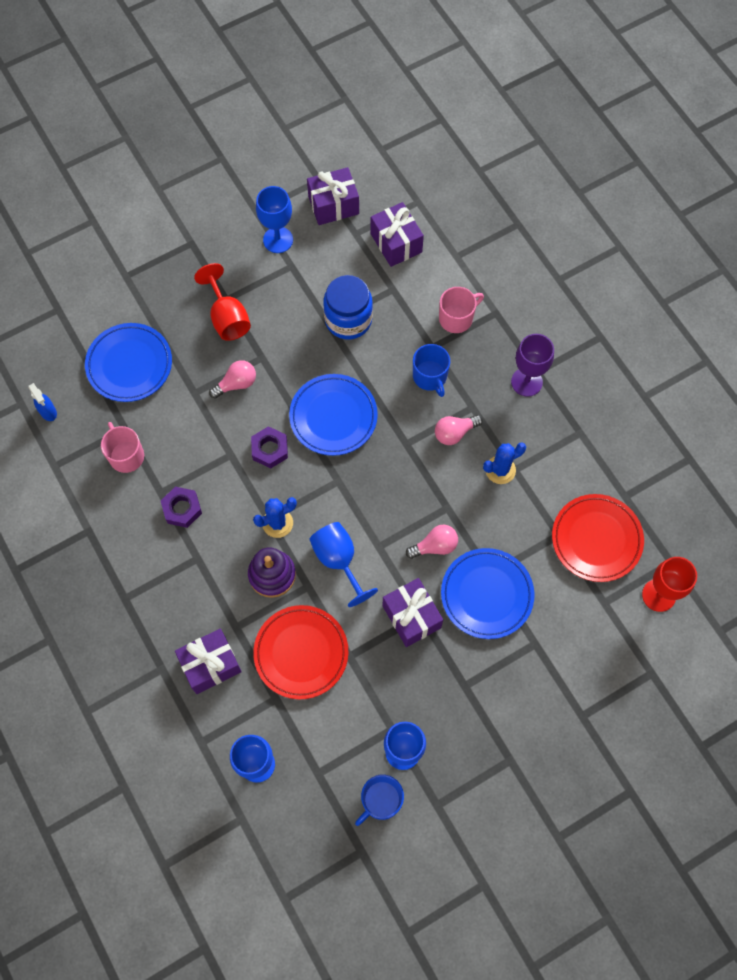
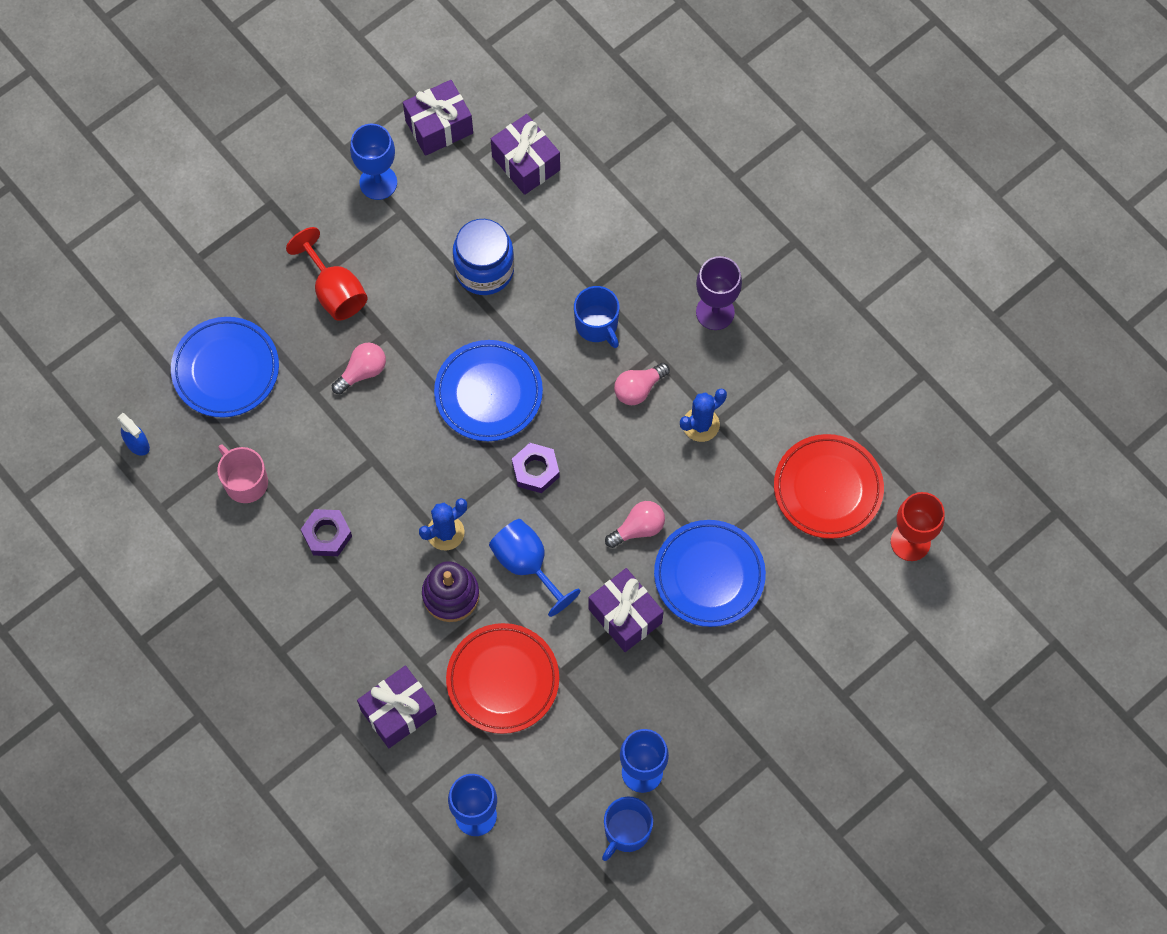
camera: 10 degrees left, 0 degrees up
purple nut [251,426,288,468] -> purple nut moved to [512,443,560,493]
pink mug [439,287,484,333] -> none

